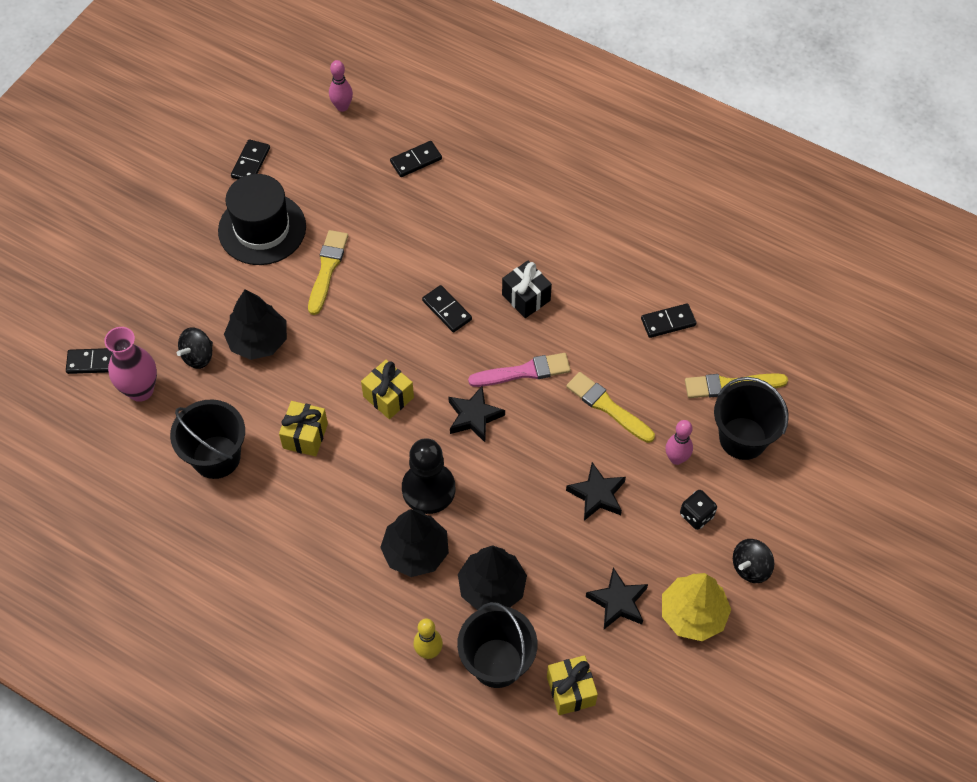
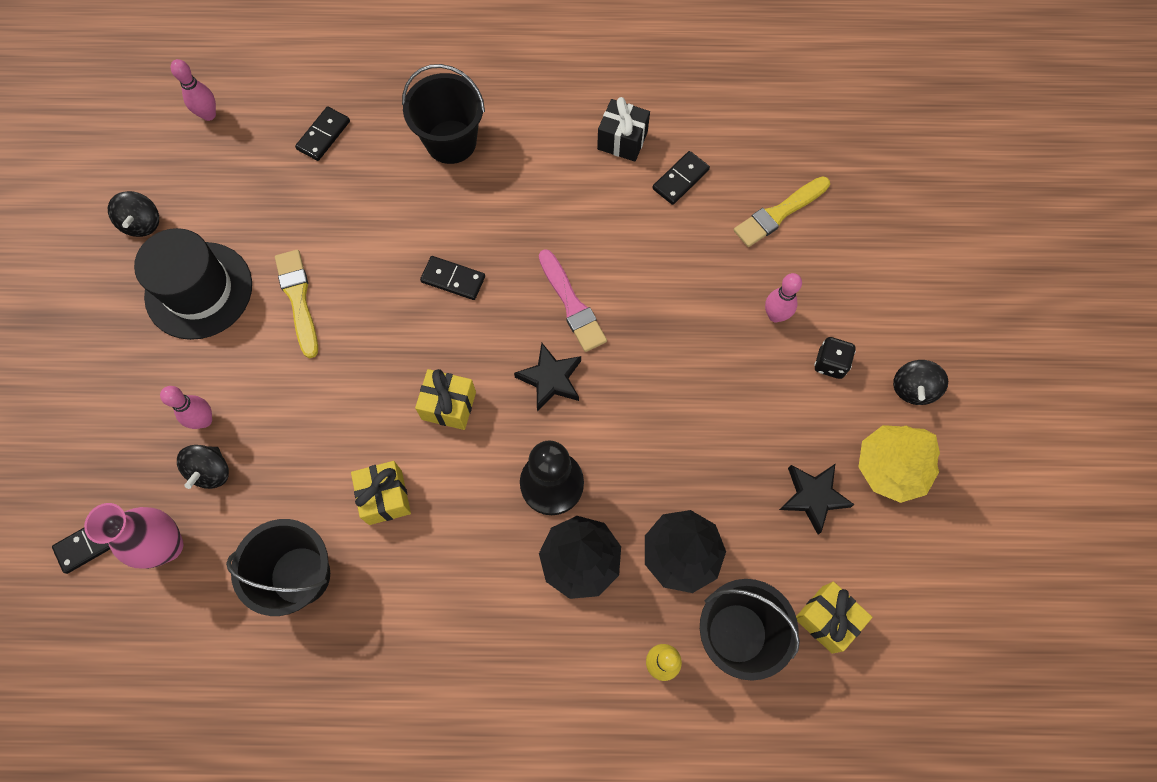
camera: 30 degrees left, 10 degrees up
black tree [224,289,287,360] -> none
black domino [231,139,270,180] -> black spinning top [108,191,159,237]
pink brush [468,353,571,387] -> pink brush turned 105 degrees clockwise [539,249,607,352]
black gift [502,261,552,318] -> black gift moved to [597,97,650,162]
yellow brush [566,372,655,443] -> none
black star [566,462,626,521] -> none
black bucket [714,377,789,460] -> black bucket moved to [402,64,485,164]
none -> pink bowling pin [160,386,212,429]

